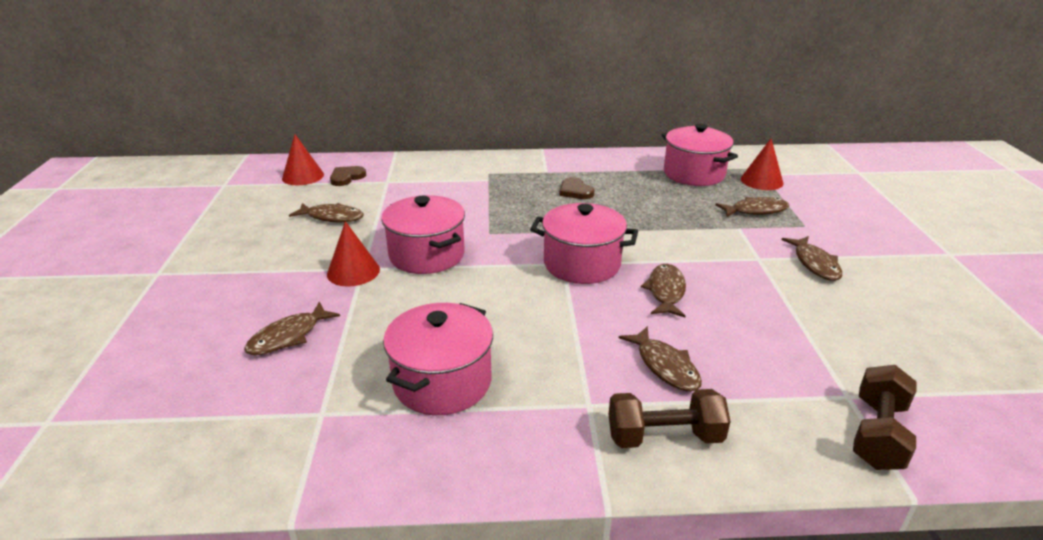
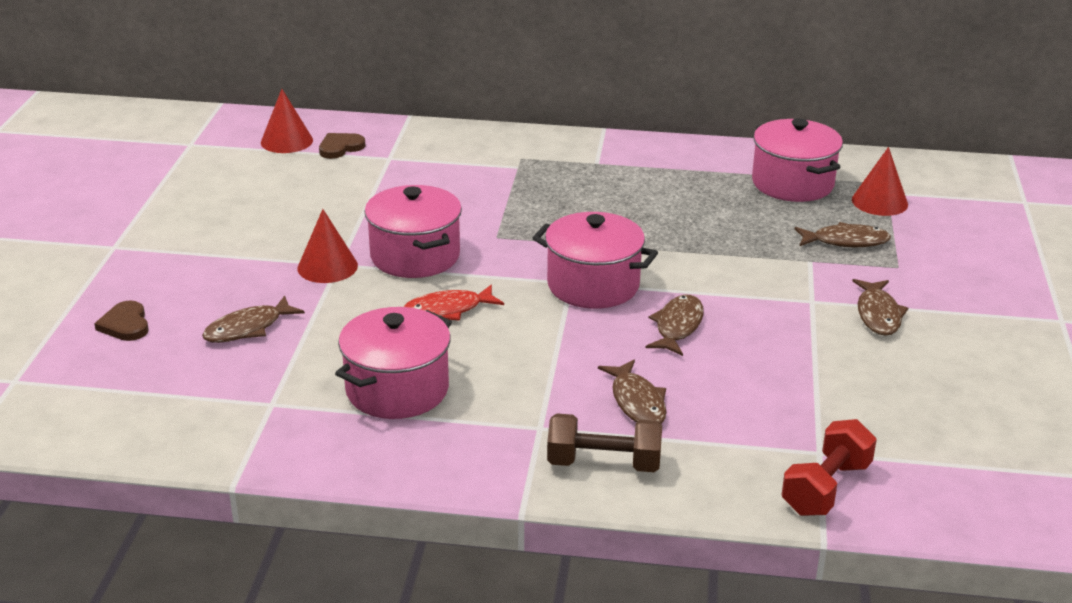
camera: 10 degrees right, 0 degrees up
brown fish [289,203,364,222] -> none
brown heart [559,177,594,199] -> brown heart moved to [94,301,149,341]
brown dumbbell [853,365,916,470] -> red dumbbell [782,419,877,516]
none -> red fish [403,284,504,321]

